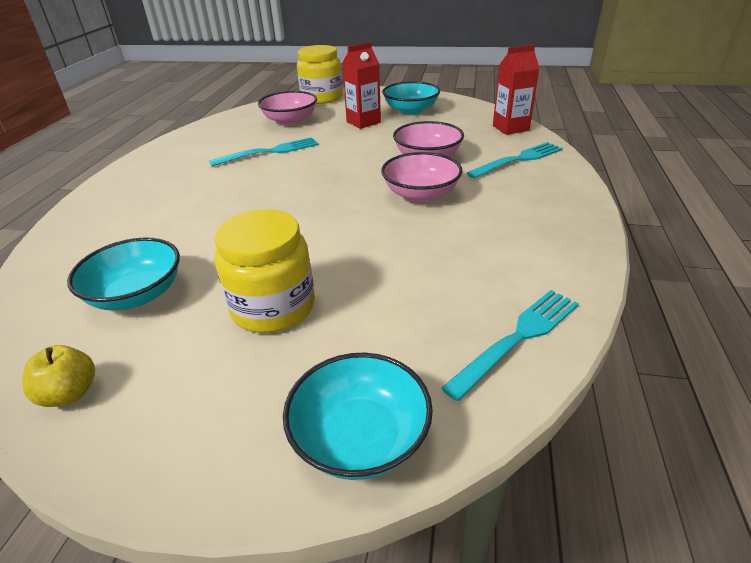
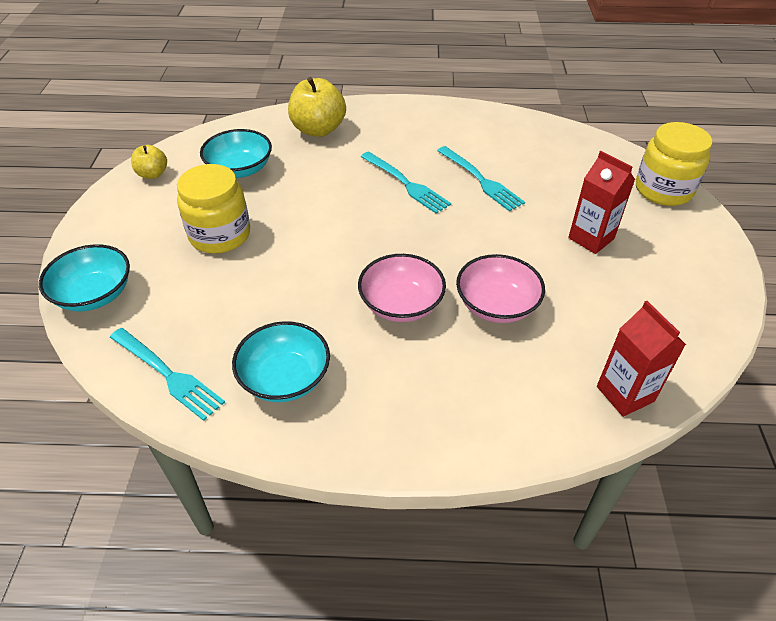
camera: 80 degrees right, 10 degrees up
pink bowl [258,91,317,125] -> none
turquoise bowl [382,81,440,115] -> turquoise bowl moved to [232,321,330,402]
turquoise fork [467,142,563,178] -> turquoise fork moved to [361,152,451,214]
none -> yellow apple [288,77,346,137]

